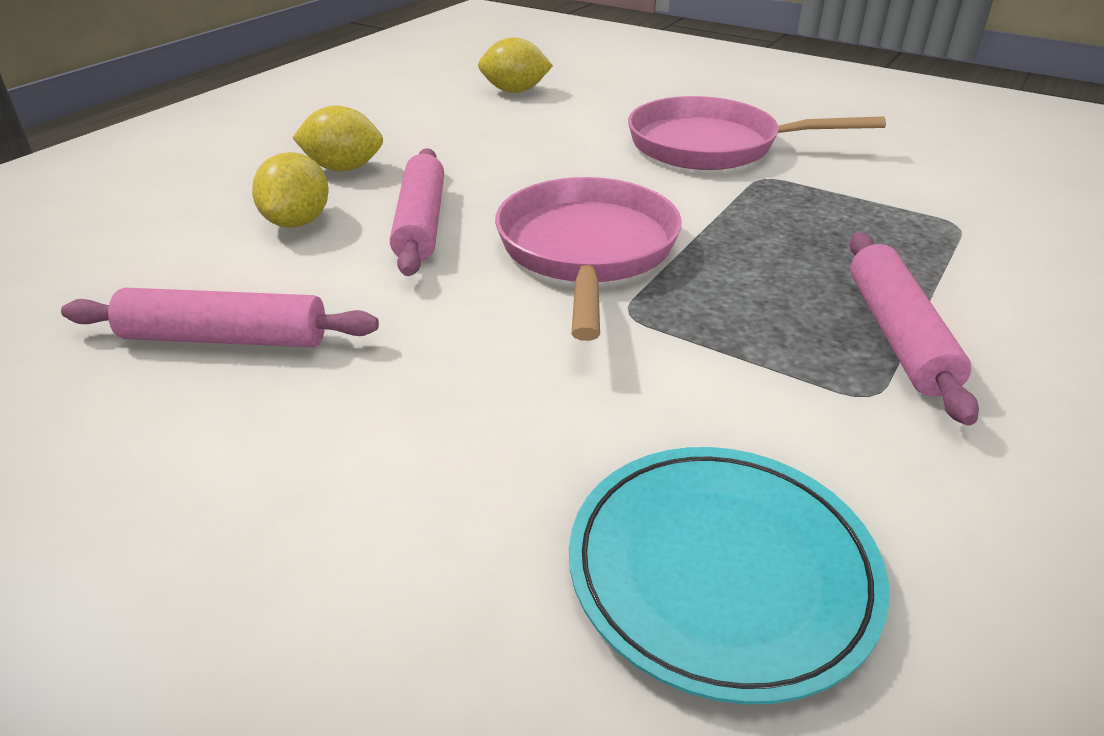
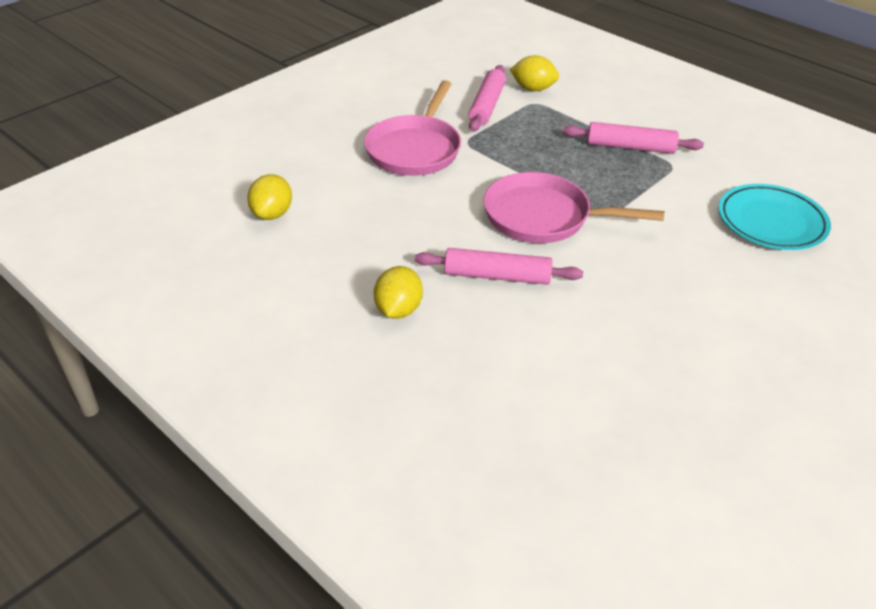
camera: 80 degrees left, 5 degrees up
pink rolling pin [61,288,379,347] -> pink rolling pin moved to [468,65,506,132]
yellow lemon [252,152,329,228] -> yellow lemon moved to [510,55,559,91]

